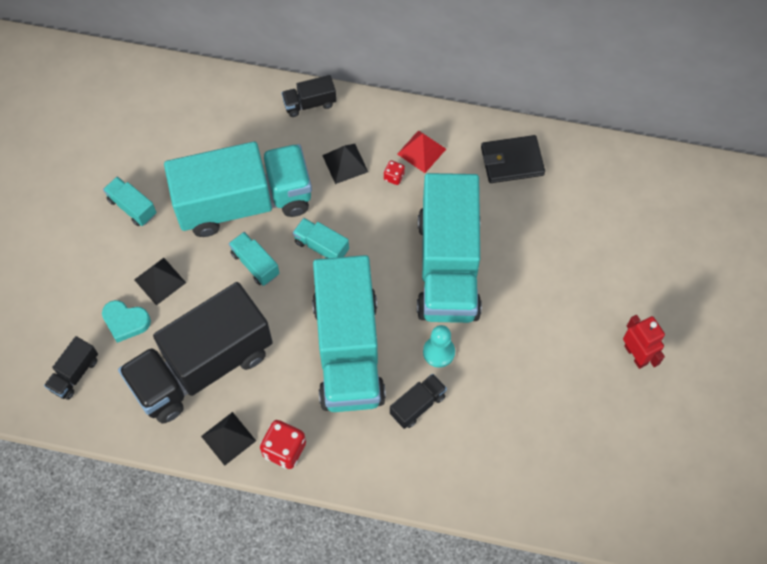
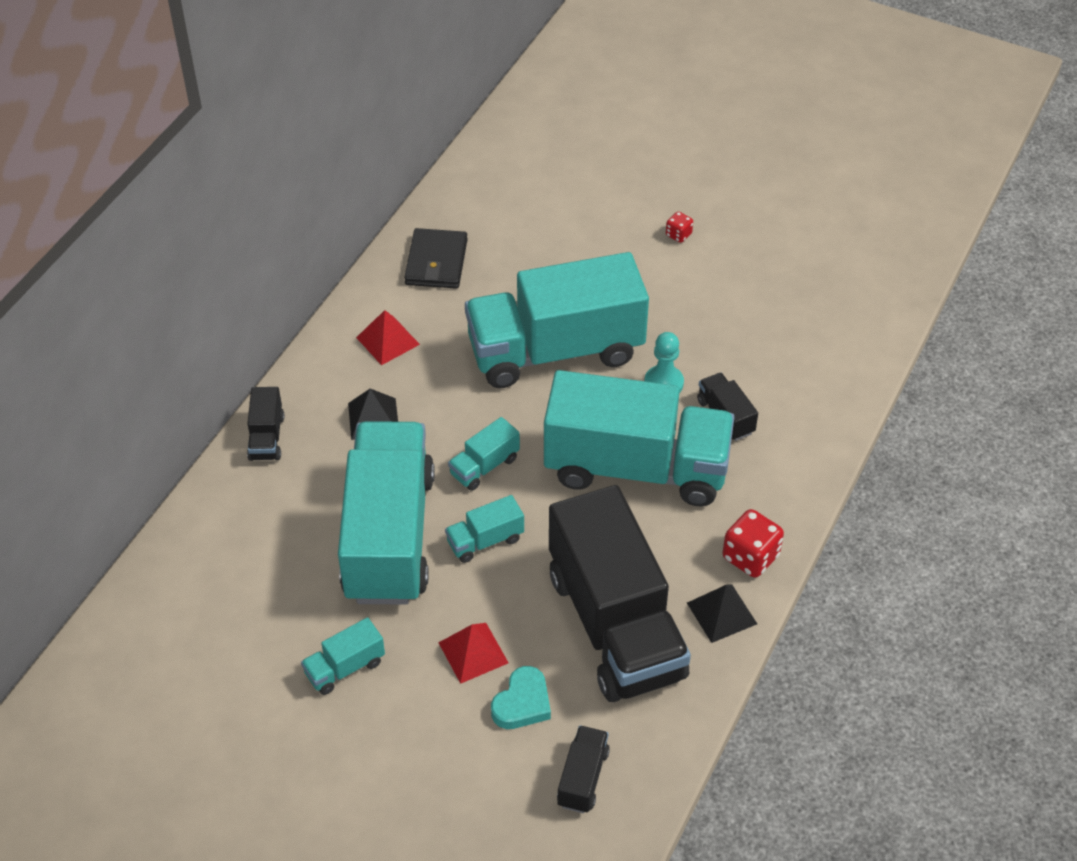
camera: 75 degrees left, 15 degrees down
black truck [44,336,98,400] -> black truck turned 120 degrees counterclockwise [557,725,610,813]
black pyramid [134,258,186,305] -> red pyramid [438,623,509,684]
red dice [384,160,405,185] -> red dice moved to [666,212,693,243]
turquoise truck [417,173,482,323] -> turquoise truck turned 150 degrees clockwise [465,252,649,388]
red robot [623,315,665,369] -> none

